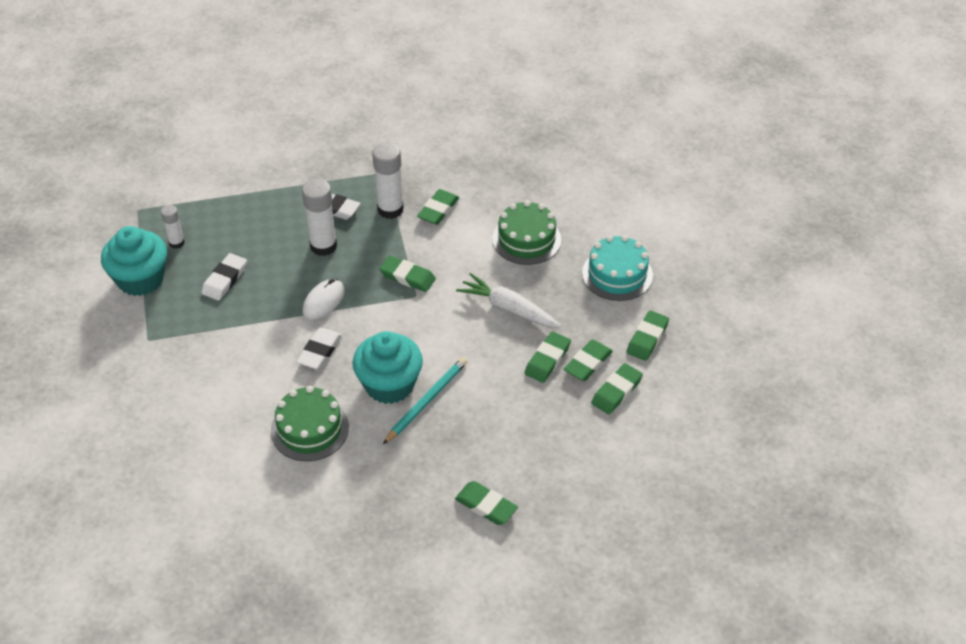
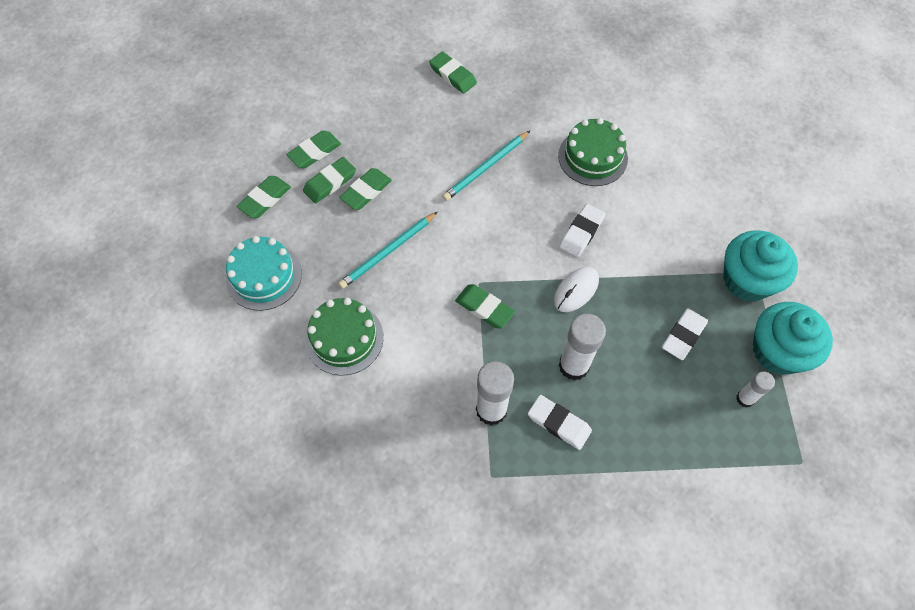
camera: 170 degrees left, 15 degrees up
turquoise cupcake [352,331,423,404] -> turquoise cupcake moved to [723,230,798,302]
green eraser [417,189,459,225] -> none
white carrot [456,273,561,328] -> turquoise pencil [338,212,437,289]

